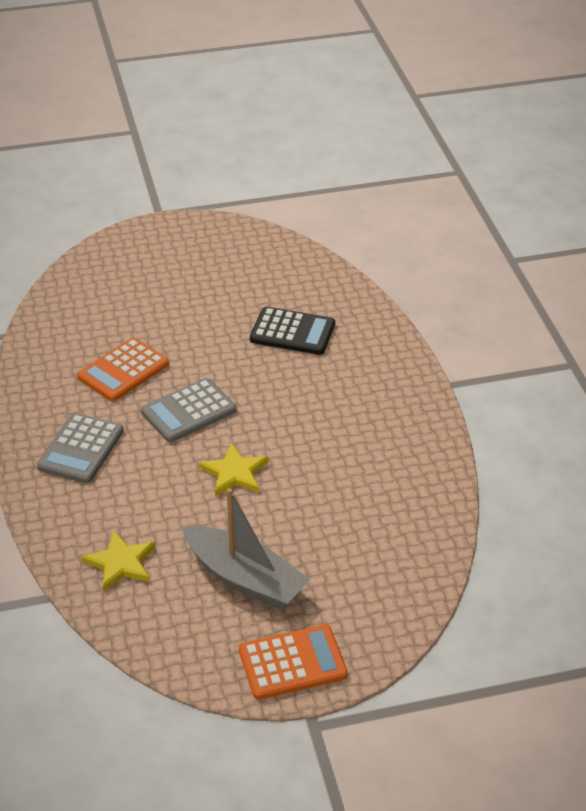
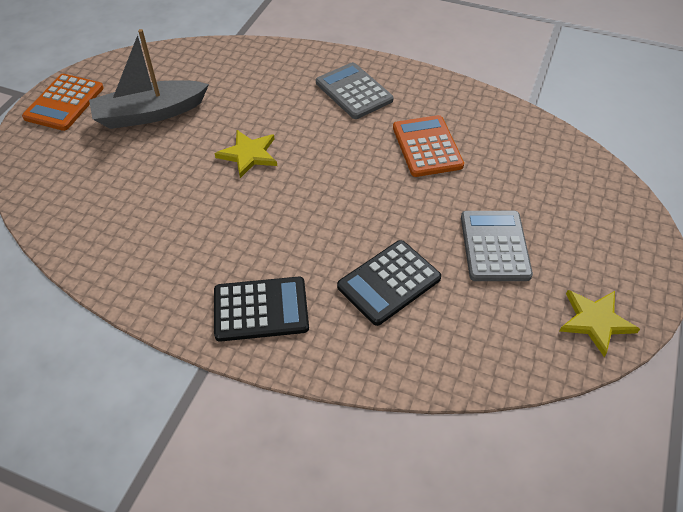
camera: 125 degrees right, 10 degrees up
yellow star [81,530,156,591] -> yellow star moved to [559,290,640,357]
grey calculator [141,378,236,442] -> grey calculator moved to [461,211,533,281]
none -> black calculator [214,277,309,342]

